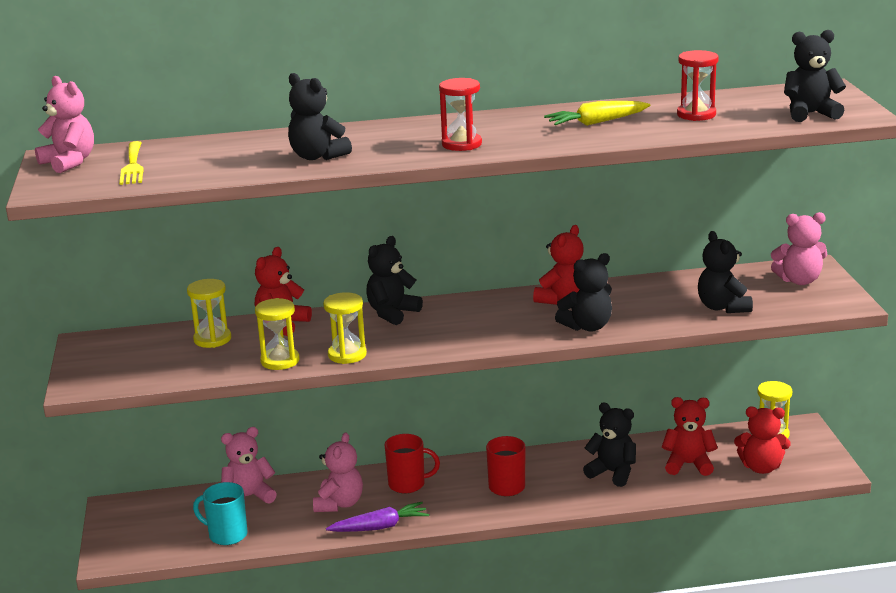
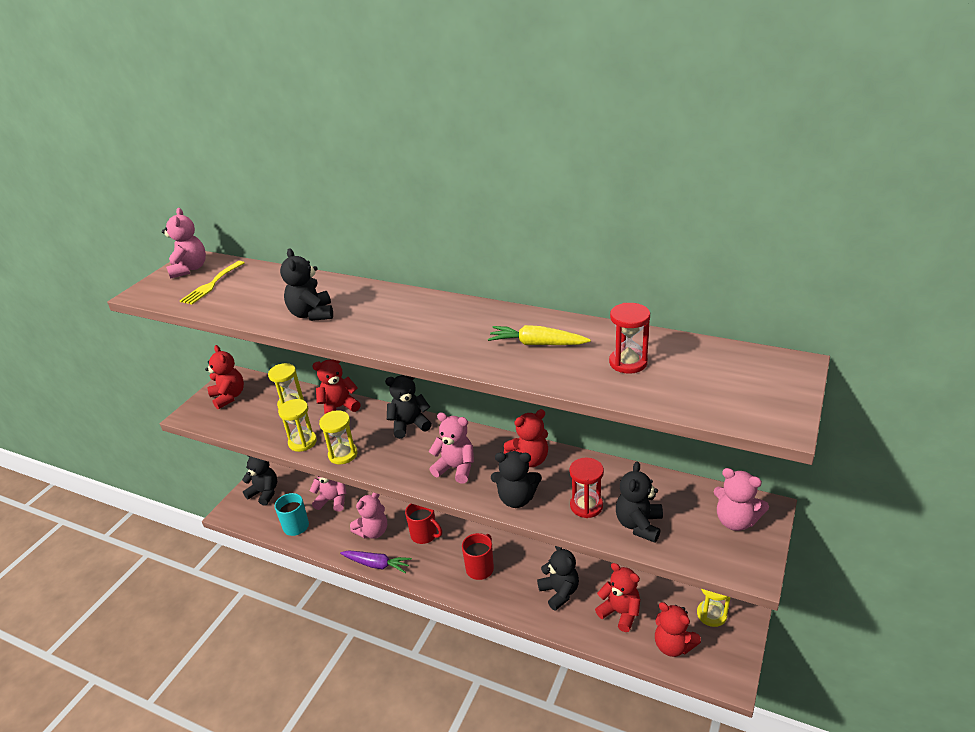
camera: 35 degrees right, 10 degrees up
red hourglass [439,78,482,151] -> red hourglass moved to [569,457,604,518]
black teddy bear [784,30,846,122] -> black teddy bear moved to [242,456,277,506]
none -> red teddy bear [205,345,244,409]
none -> pink teddy bear [429,412,474,483]

